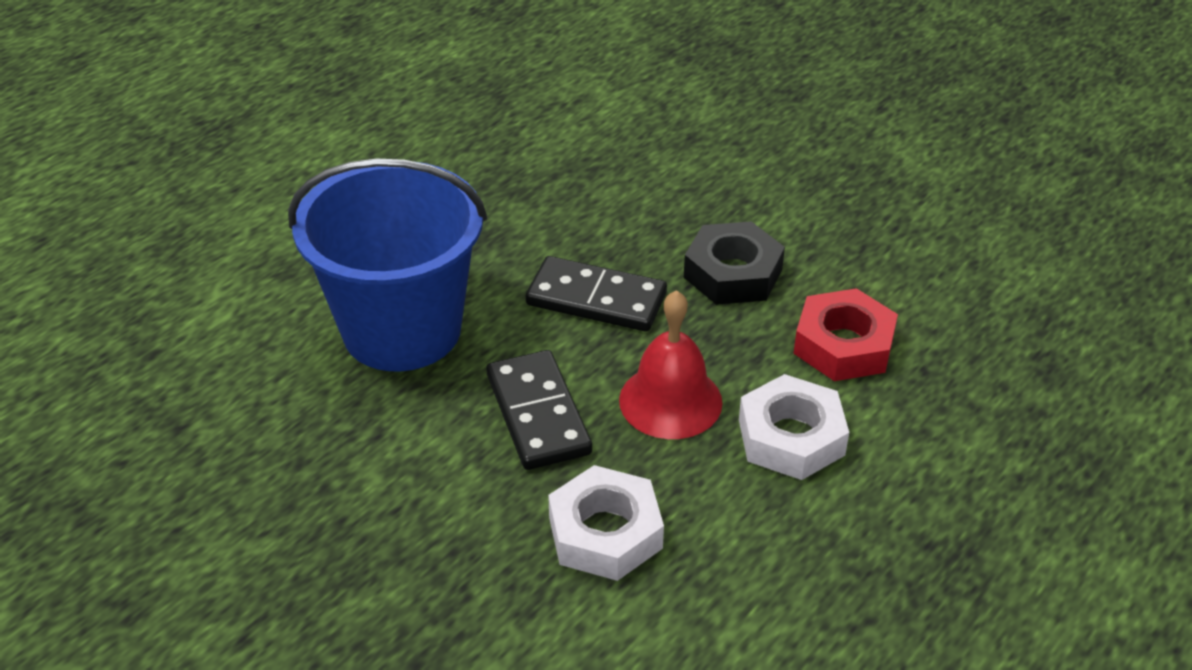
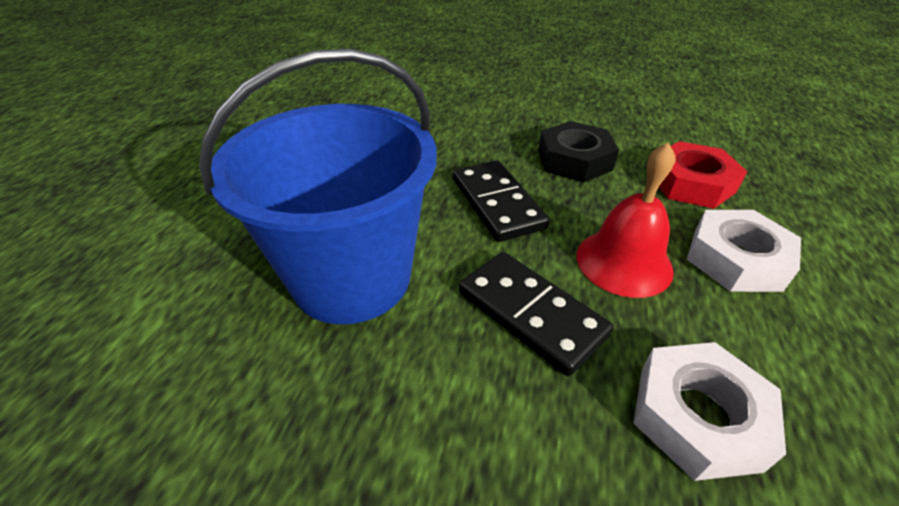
camera: 25 degrees left, 0 degrees up
black domino [526,256,667,332] -> black domino turned 75 degrees clockwise [453,160,550,242]

